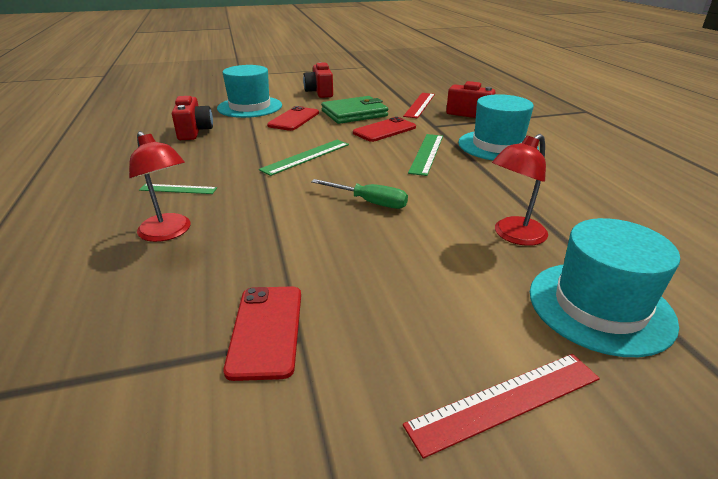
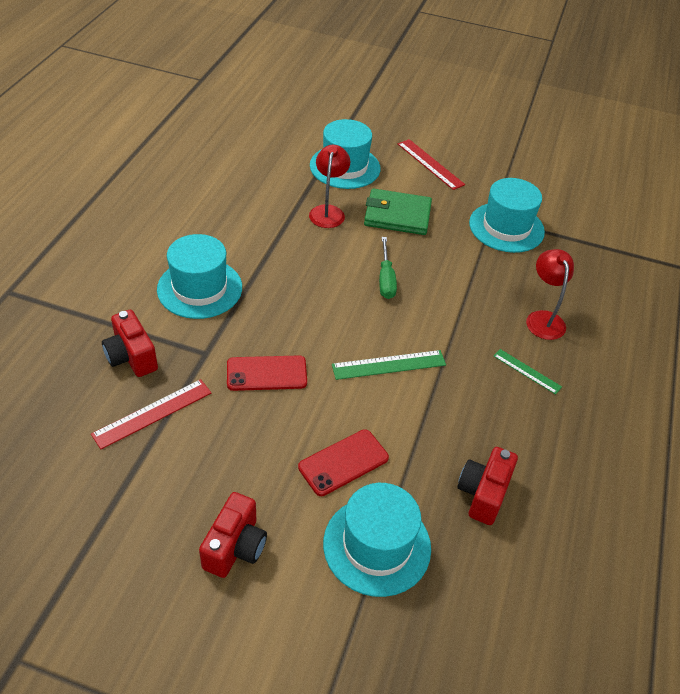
camera: 150 degrees left, 15 degrees up
red phone [223,286,301,381] -> turquoise hat [469,178,545,253]
green screwdriver [311,179,408,209] -> green screwdriver turned 150 degrees counterclockwise [379,237,397,299]
green wallet [321,96,388,124] -> green wallet moved to [364,188,432,235]
red ruler [403,354,600,459] -> red ruler turned 45 degrees clockwise [398,139,465,190]
green ruler [408,134,443,176] -> none
red lamp [492,134,548,246] -> red lamp turned 75 degrees counterclockwise [309,145,350,228]

